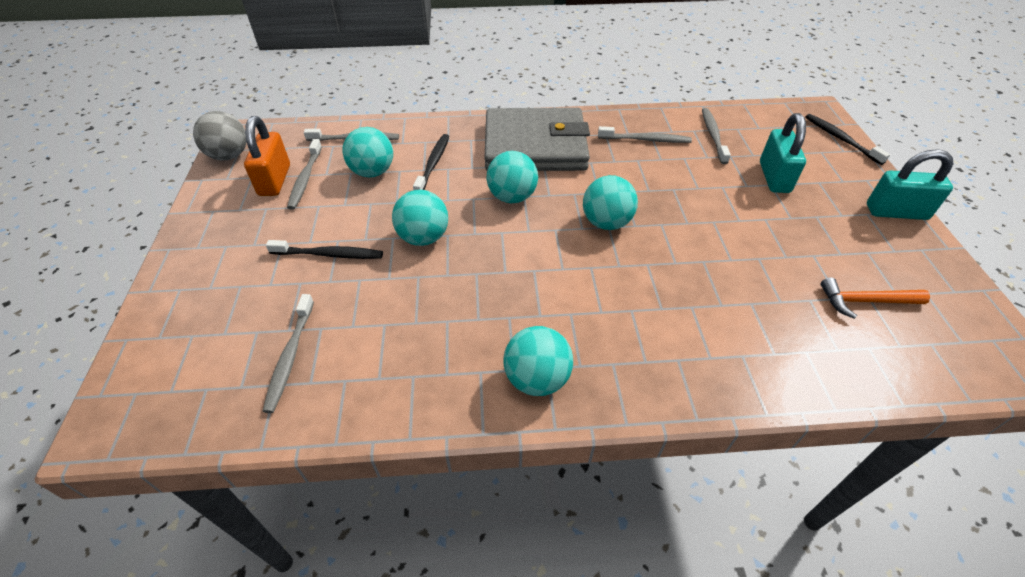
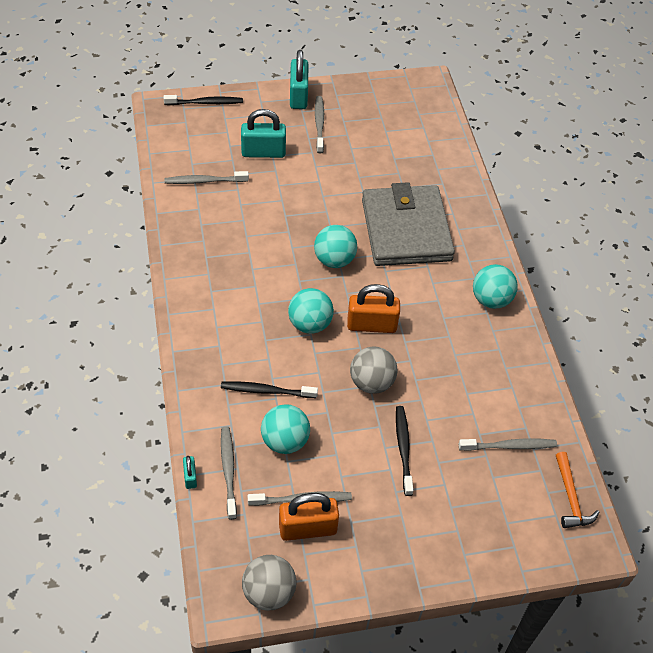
camera: 100 degrees left, 5 degrees up
turquoise ball [392,190,448,246] -> grey ball [350,347,397,394]
grey wallet [484,108,590,171] -> grey wallet moved to [362,182,455,266]
grey toothbrush [598,126,692,143] -> grey toothbrush moved to [315,96,324,153]
black toothbrush [805,114,890,165] -> black toothbrush turned 150 degrees counterclockwise [164,95,243,105]
orange hammer [820,277,930,319] -> orange hammer moved to [556,452,600,528]
none -> turquoise padlock [183,456,197,489]
none -> orange padlock [347,284,400,333]

